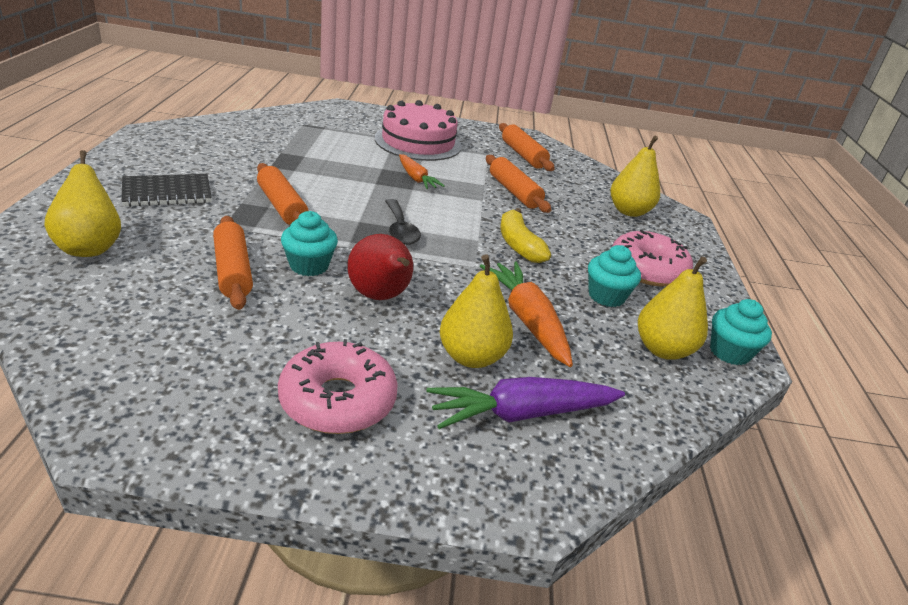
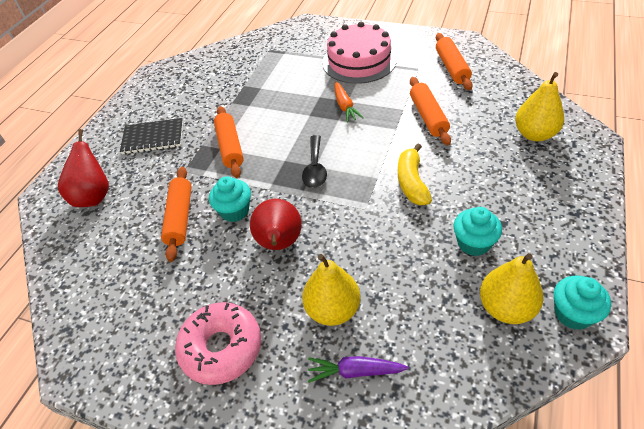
camera: 25 degrees right, 15 degrees up
yellow pear [44,150,121,257] -> red pear [58,129,109,207]
purple carrot [426,377,625,429] -> purple carrot [308,356,409,383], size x0.62
orange carrot [480,261,573,367] -> none
pink donut [612,229,693,287] -> none

